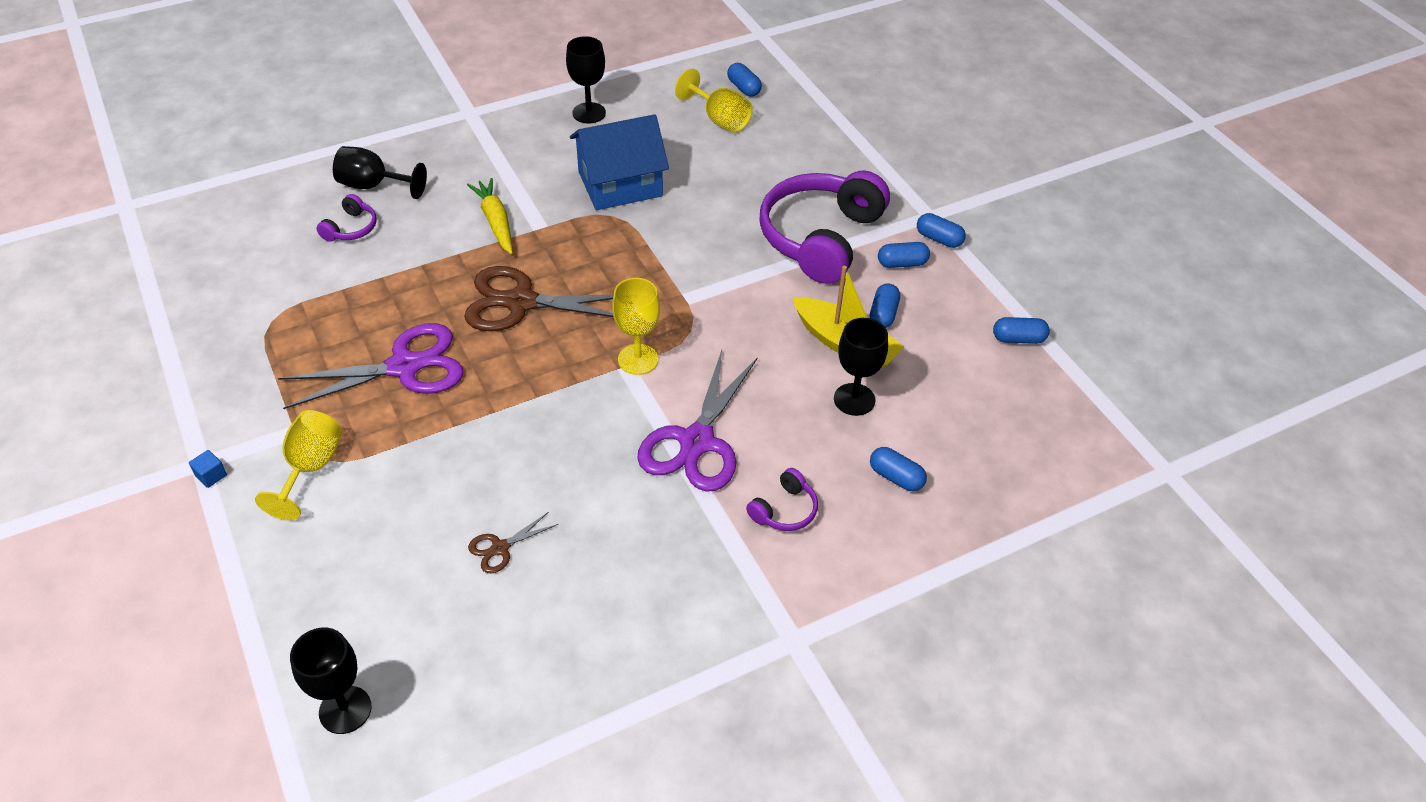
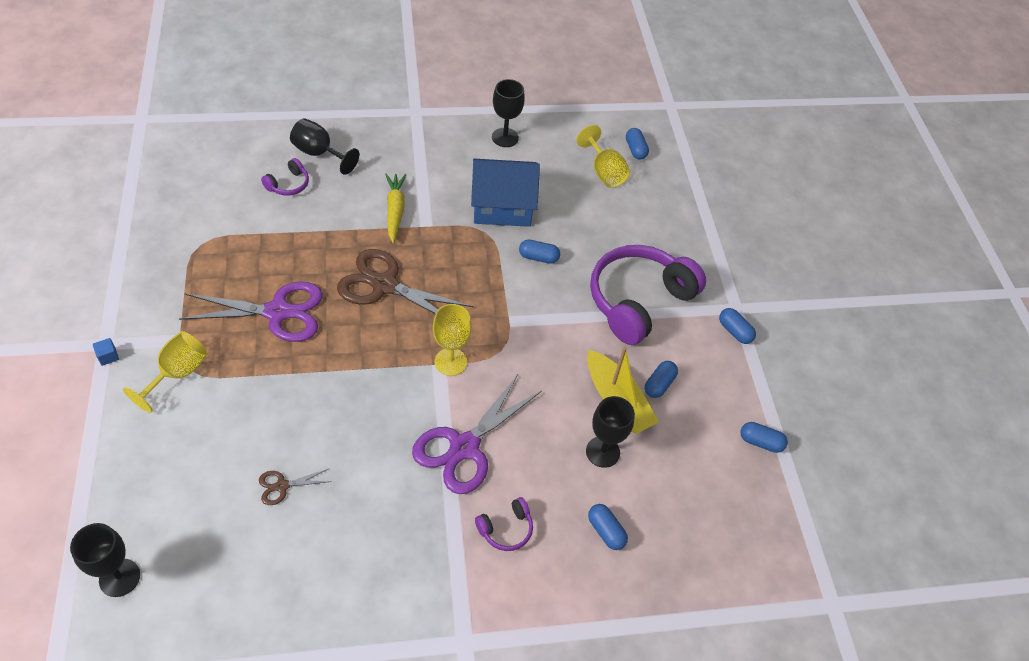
camera: 15 degrees right, 5 degrees up
blue capsule [878,242,930,268] -> blue capsule moved to [519,240,560,264]

